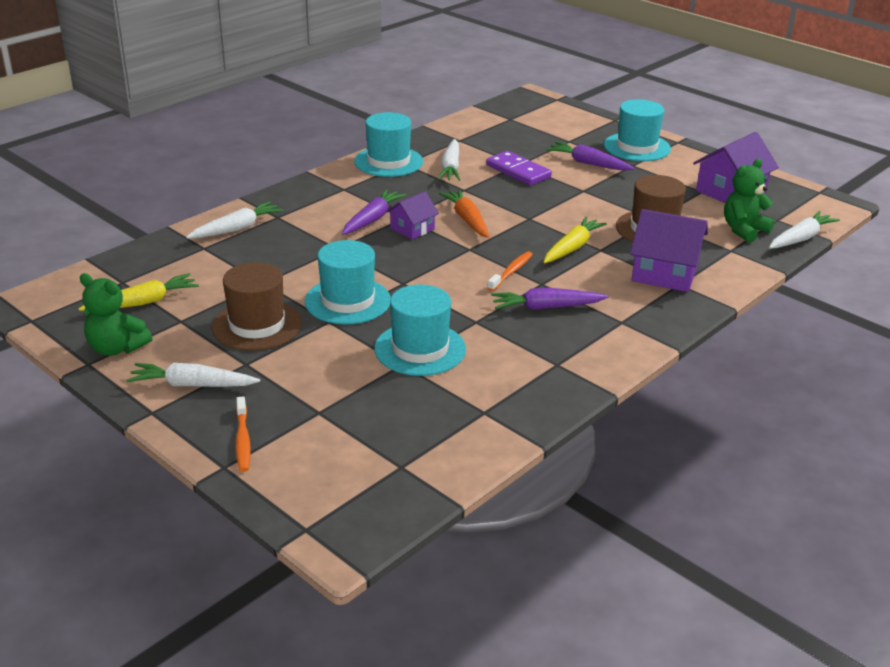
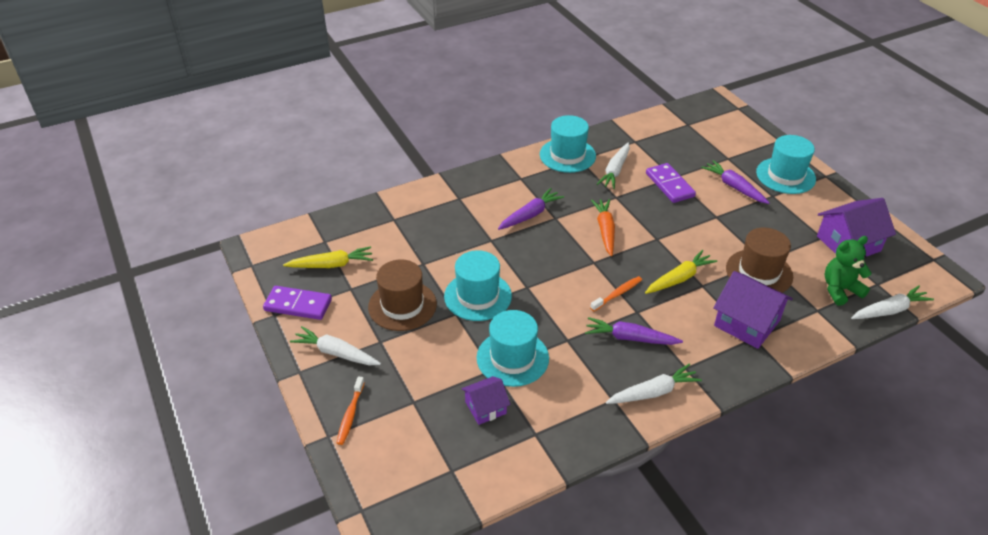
camera: 20 degrees right, 10 degrees up
green teddy bear [80,273,152,356] -> purple domino [263,286,332,320]
white carrot [186,201,283,239] -> white carrot moved to [606,363,702,404]
purple house [386,191,439,240] -> purple house moved to [461,376,510,425]

